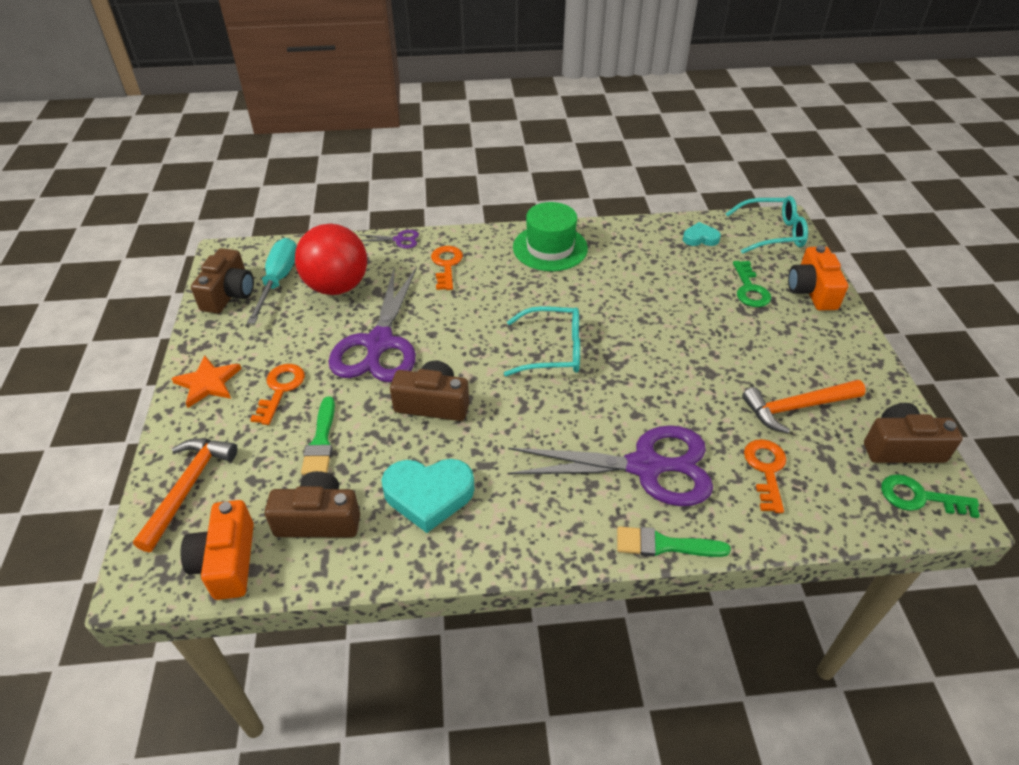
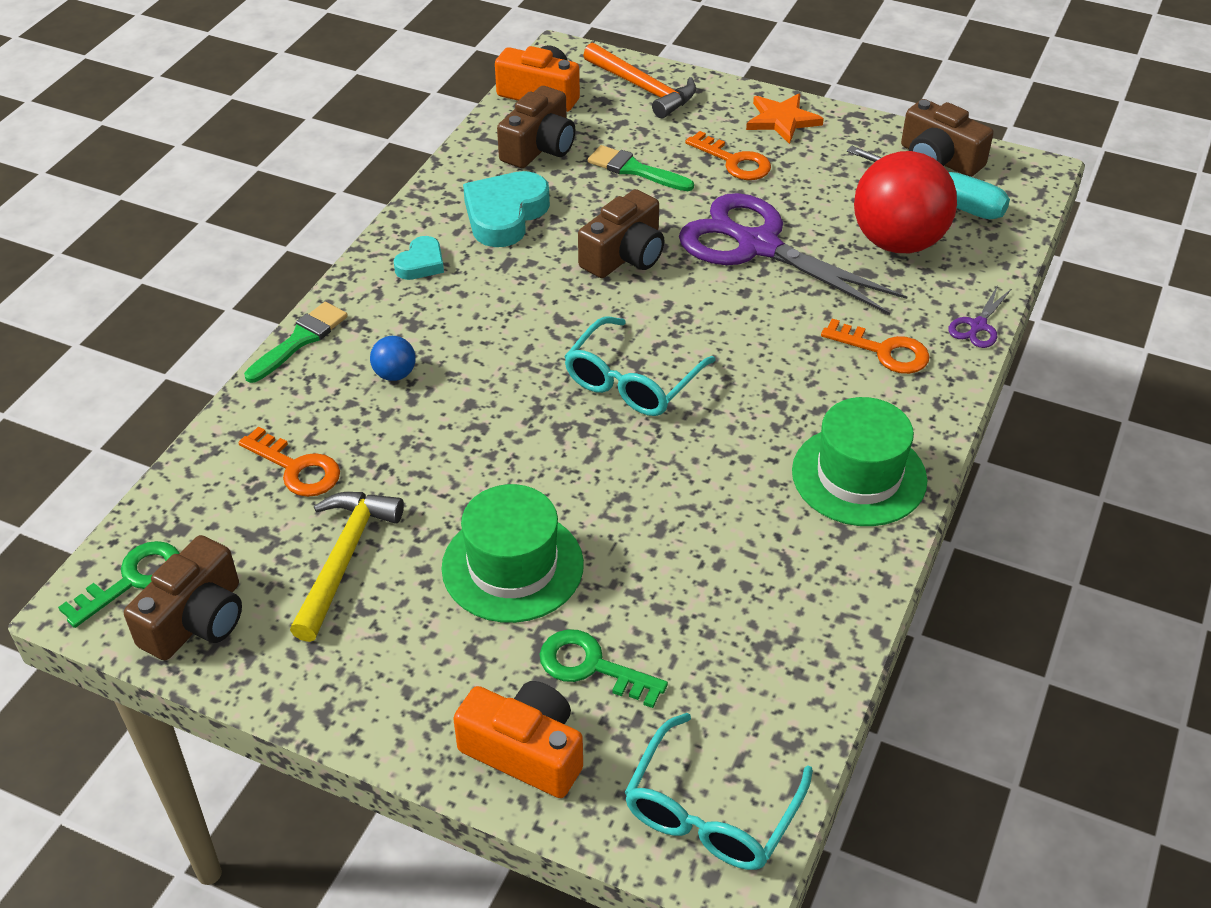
camera: 120 degrees right, 0 degrees up
purple scissors [508,425,713,506] -> blue ball [370,336,416,381]
turquoise heart [683,222,721,246] -> turquoise heart moved to [394,236,444,280]
orange hammer [742,380,866,433] -> yellow hammer [290,492,404,642]
none -> green hat [442,484,584,623]

